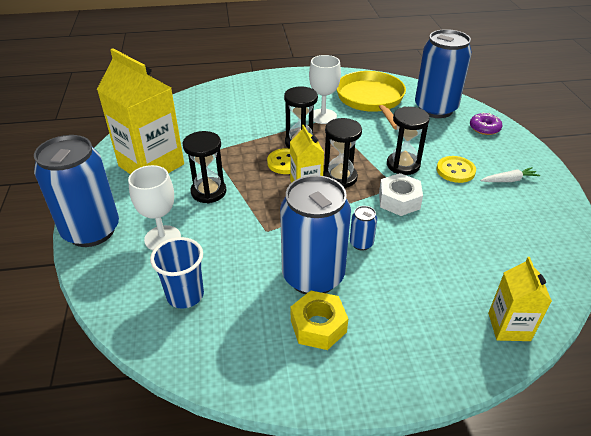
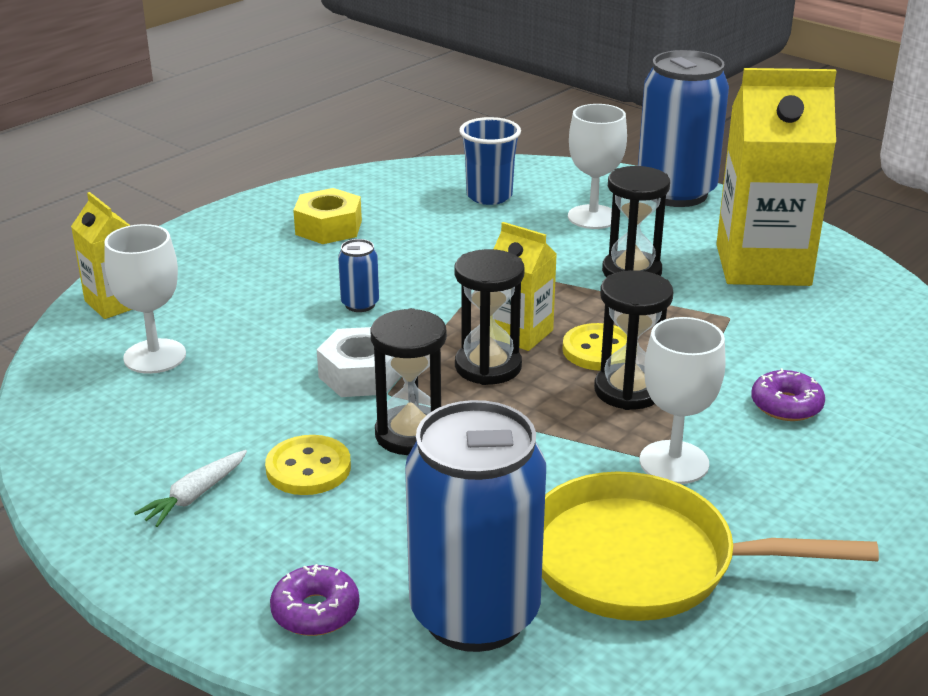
camera: 140 degrees right, 10 degrees down
blue can [280,175,351,294] -> none
yellow pan [336,71,406,130] -> yellow pan turned 150 degrees clockwise [542,471,879,621]
none -> white goblet [104,224,186,374]
none -> purple donut [751,368,825,421]

